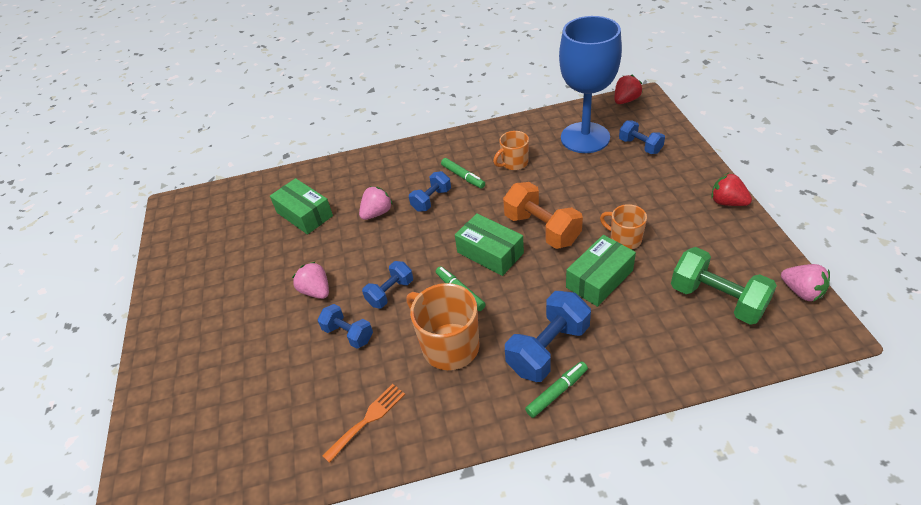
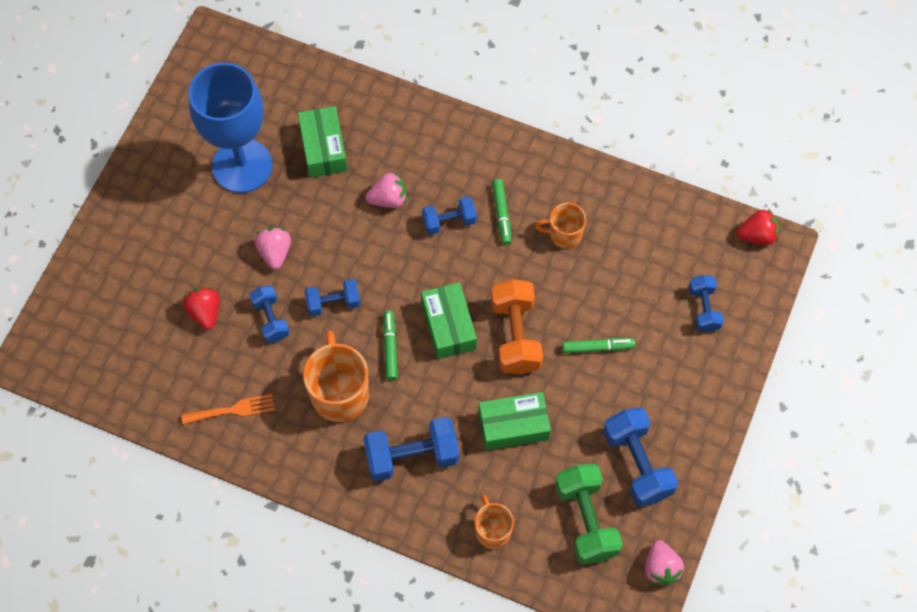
camera: 30 degrees right, 20 degrees up
green marker [525,361,588,418] -> green marker moved to [562,338,635,353]
blue goblet [559,16,622,153] -> blue goblet moved to [188,63,273,193]
orange mug [600,204,647,249] -> orange mug moved to [475,494,514,549]
red strawberry [711,173,752,206] -> red strawberry moved to [183,287,219,330]
none -> blue dumbbell [603,407,678,507]

